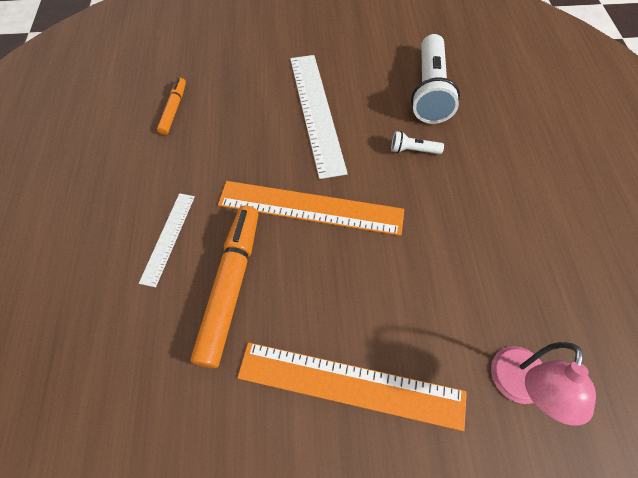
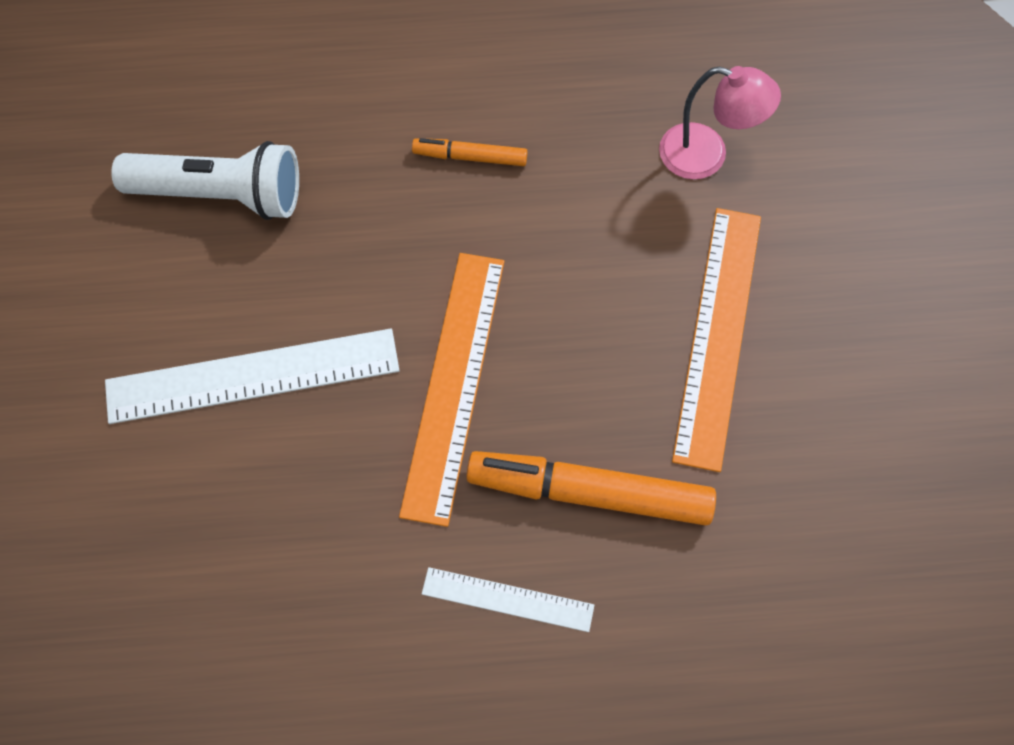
camera: 90 degrees left, 5 degrees up
orange marker [157,78,186,135] -> orange marker moved to [412,138,528,166]
white flashlight [391,131,444,154] -> none

